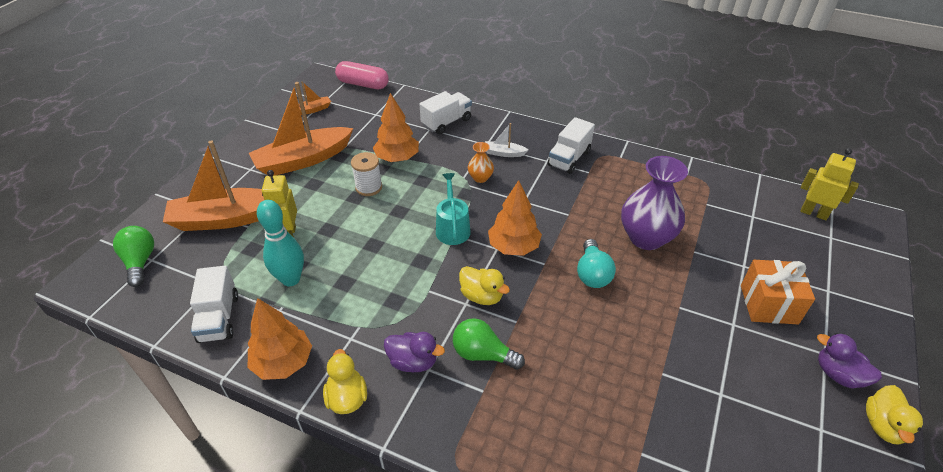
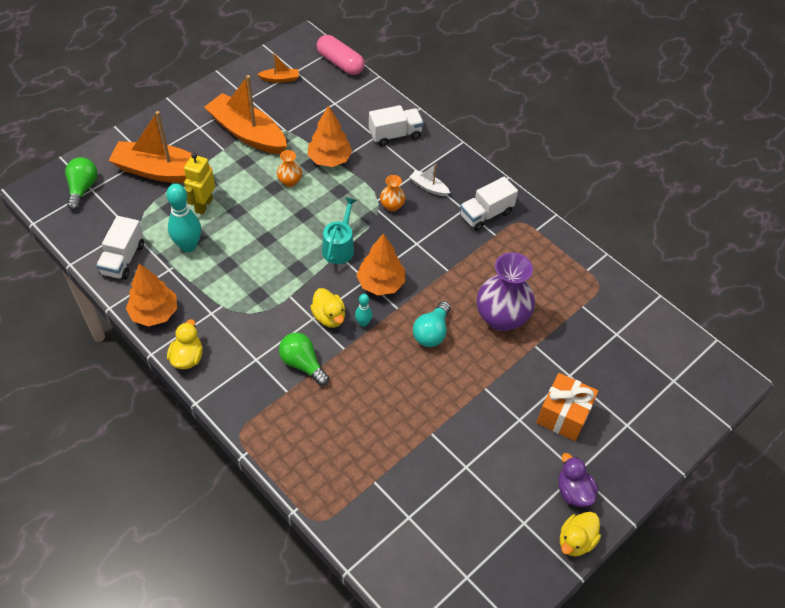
camera: 20 degrees right, 10 degrees up
orange boat [249,82,353,176] -> orange boat turned 45 degrees clockwise [204,75,287,154]
white spool [351,152,382,196] -> orange vase [277,150,302,187]
purple duck [384,332,445,372] -> none
yellow robot [800,148,859,220] -> none
none -> turquoise bowling pin [355,294,372,327]

